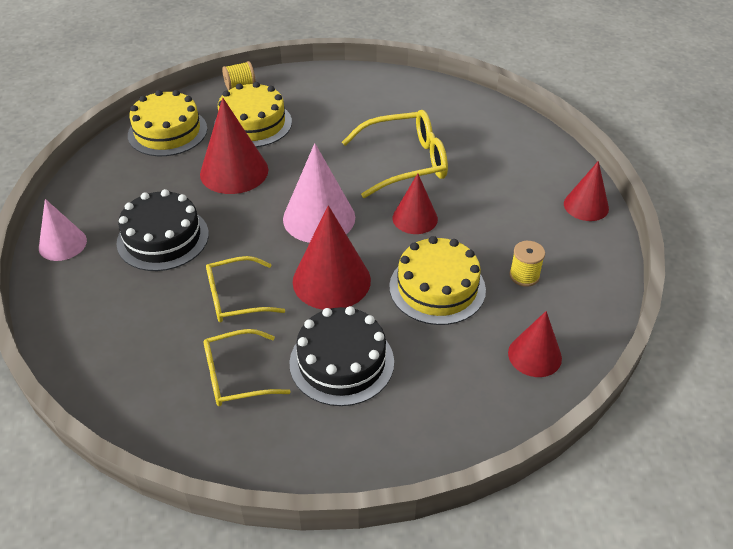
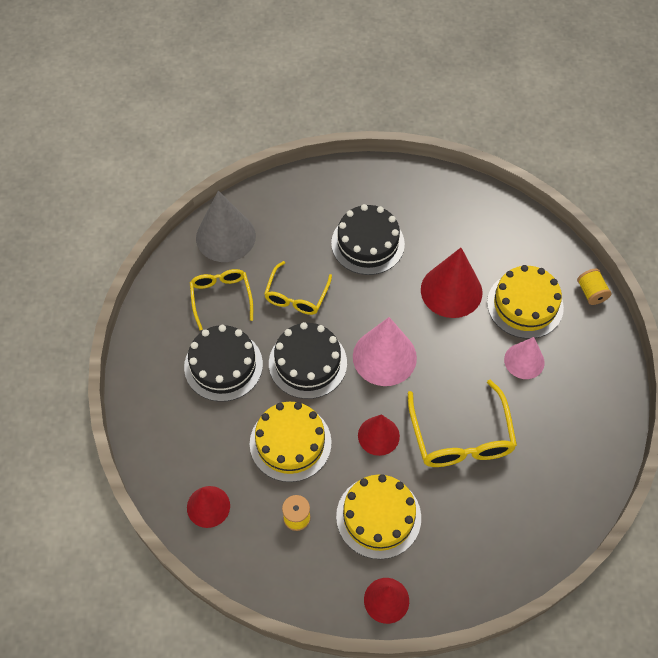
camera: 95 degrees right, 15 degrees up
pink cone [39,199,87,261] -> pink cone moved to [504,337,545,379]
yellow cake [128,90,207,156] -> yellow cake moved to [336,474,421,559]
yellow glasses [206,256,286,322] -> yellow glasses turned 150 degrees counterclockwise [264,261,332,315]
red cone [293,205,371,310] -> black cake [269,322,347,399]
none -> grey cone [196,191,256,262]

